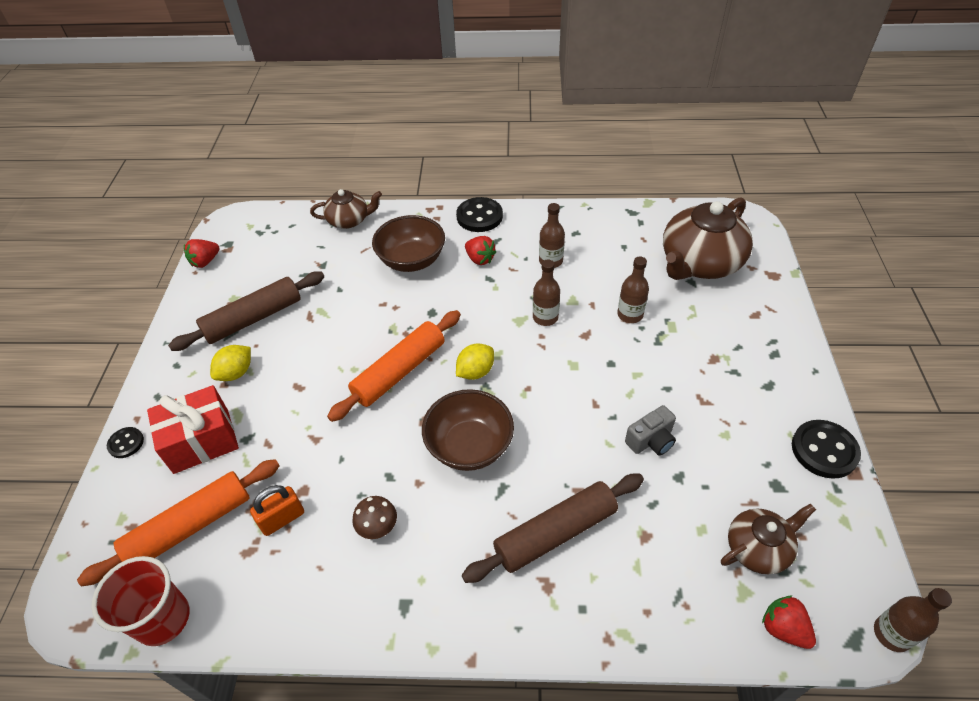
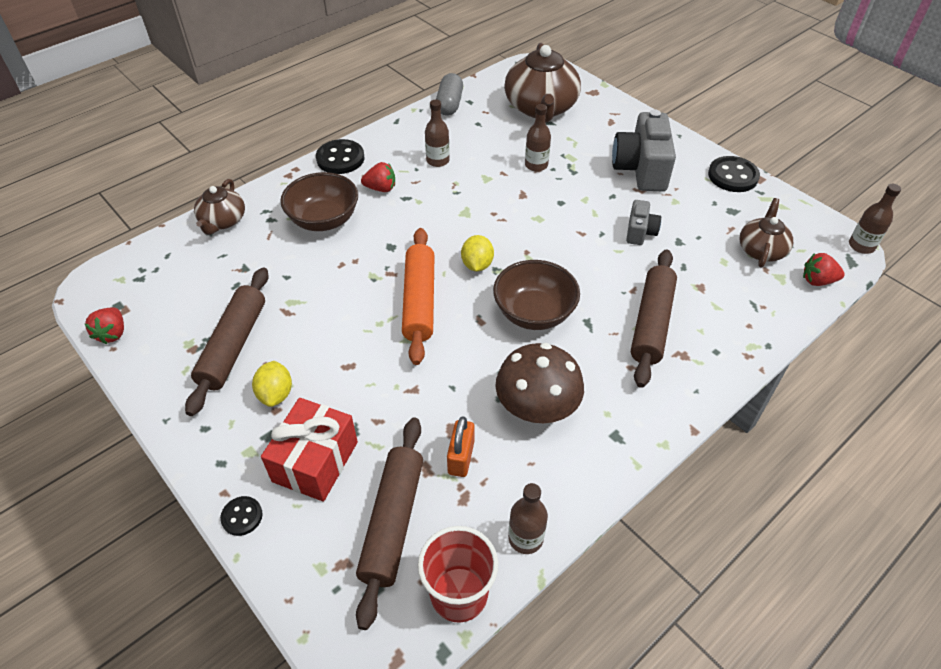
camera: 45 degrees left, 0 degrees up
orange rolling pin [77,459,280,587] -> brown rolling pin [356,418,423,630]
brown teapot [310,189,382,229] -> brown teapot turned 150 degrees clockwise [194,179,245,235]
brown mushroom [352,496,397,539] -> brown mushroom [495,343,584,423], size x2.02
brown bottle [533,259,560,326] -> brown bottle moved to [508,483,548,554]
none -> grey capsule [436,73,463,116]
none -> grey camera [612,109,676,191]

